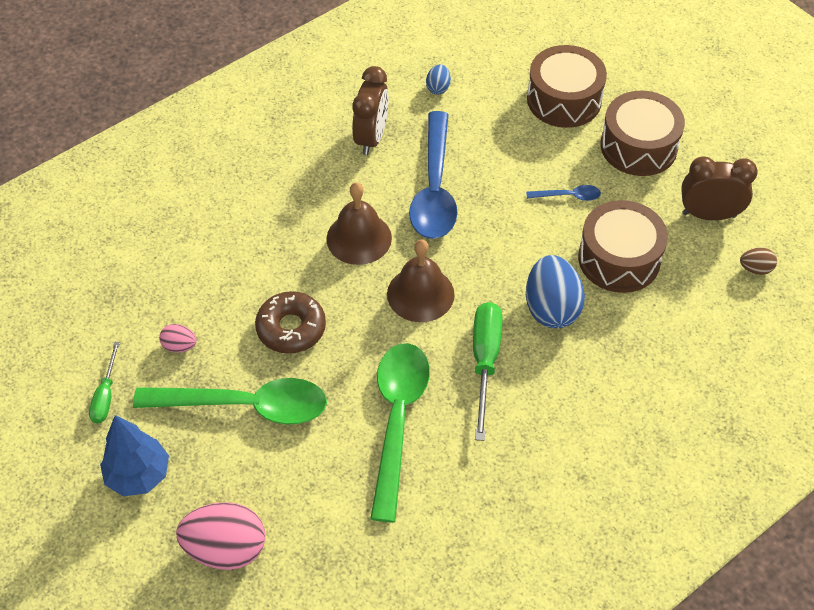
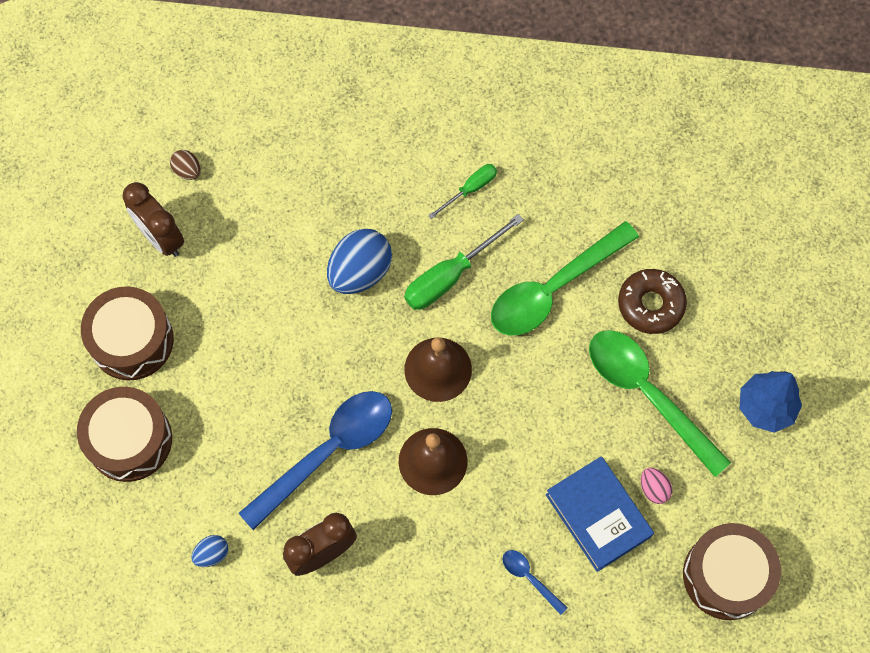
camera: 135 degrees left, 15 degrees up
green screwdriver [89,342,120,424] -> green screwdriver moved to [428,164,497,219]
pink egg [176,502,265,570] -> none
brown donut [255,291,326,354] -> brown donut moved to [618,269,687,334]
blue spoon [526,185,601,201] -> blue spoon moved to [502,550,567,615]
brown drum [578,200,668,293] -> brown drum moved to [683,523,781,620]
none -> blue book [546,456,654,572]

